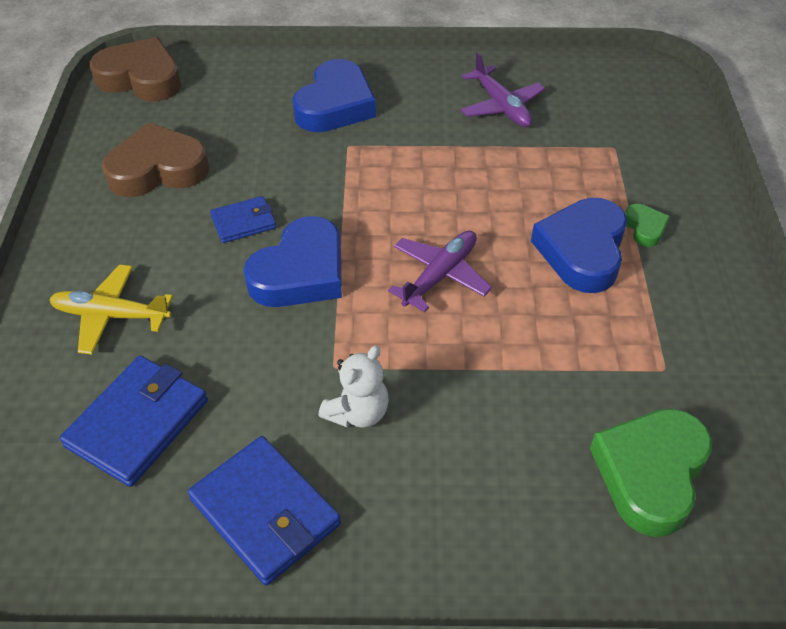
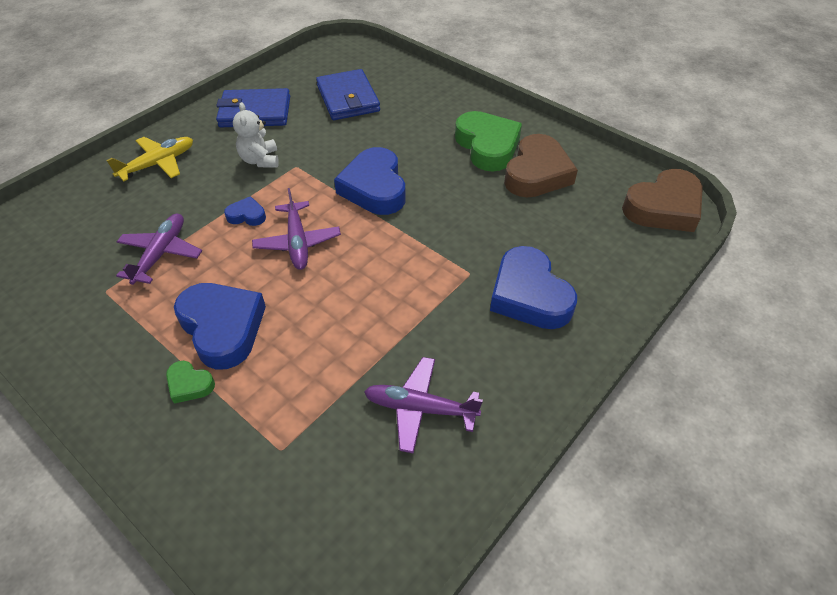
camera: 130 degrees right, 0 degrees up
yellow plane [49,264,173,355] -> yellow plane moved to [106,137,193,182]
blue wallet [210,196,276,243] -> none
green heart [590,409,712,537] -> green heart moved to [455,111,522,172]
none -> purple plane [116,214,202,285]
none -> blue heart [224,196,266,226]

